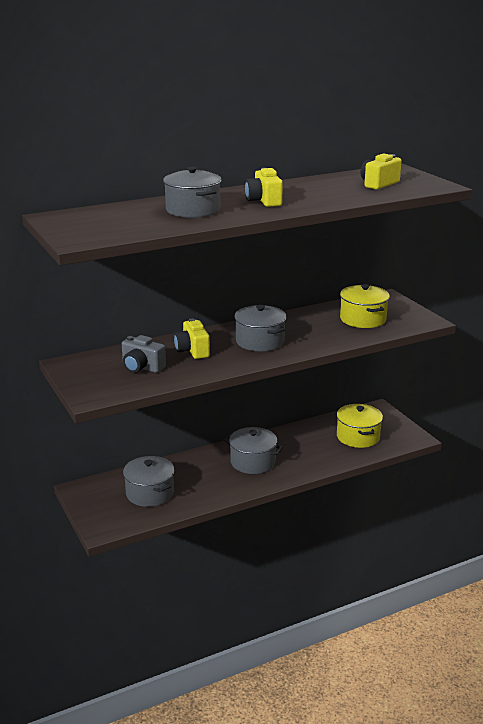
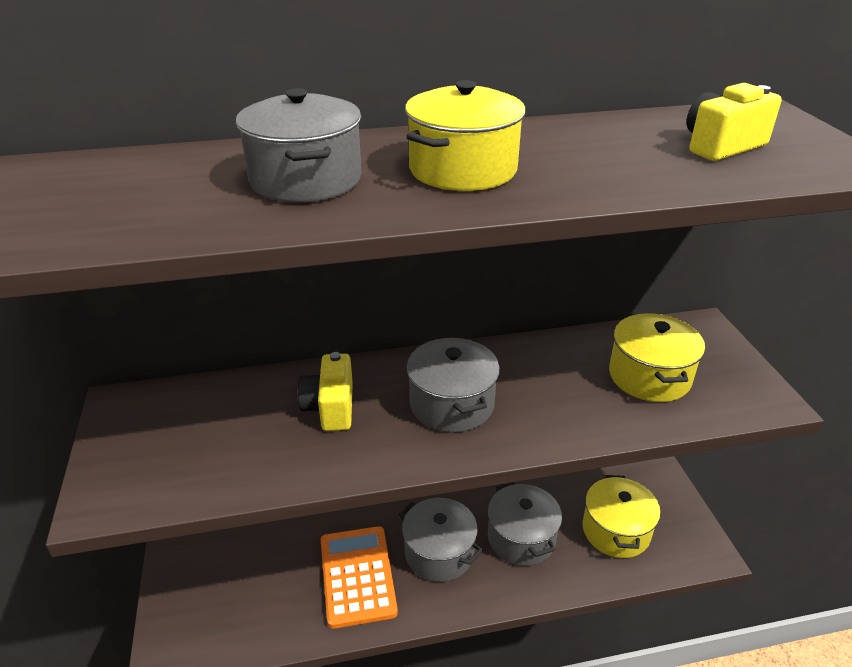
camera: 15 degrees right, 10 degrees up
grey camera [122,335,166,373] -> none
grey pot [123,456,175,507] -> grey pot moved to [488,482,562,566]
yellow camera [245,168,283,207] -> yellow pot [405,80,526,191]
none -> orange calculator [321,526,398,629]

